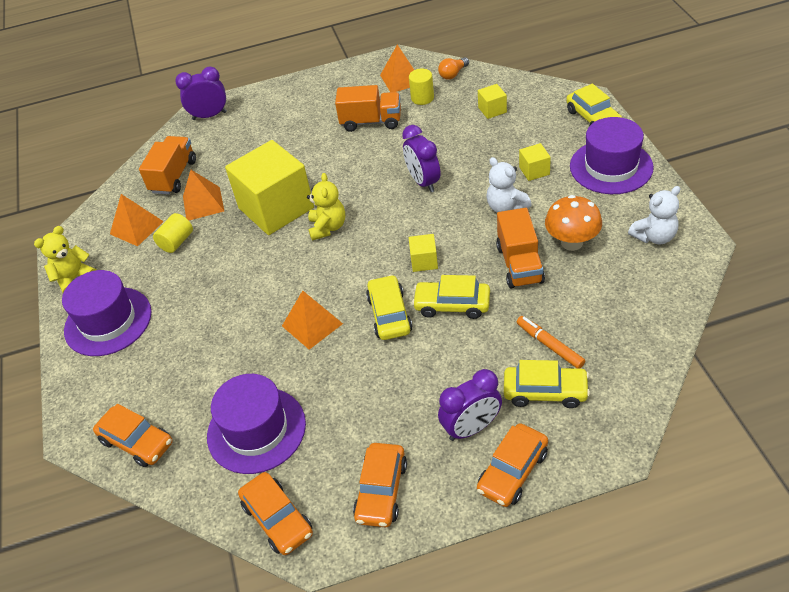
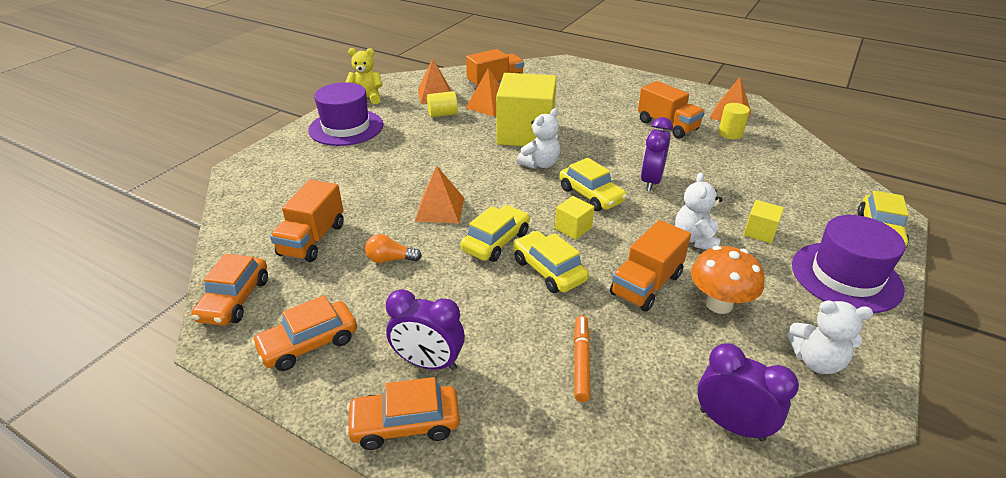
camera: 40 degrees right, 10 degrees down
orange car [93,404,173,467] -> none
purple clock [175,67,227,120] -> purple clock moved to [697,343,799,441]
purple hat [207,374,306,474] -> orange truck [270,180,344,262]
yellow teddy bear [307,173,345,241] -> white teddy bear [517,108,560,169]
orange light bulb [438,57,469,80] -> orange light bulb moved to [365,234,422,263]
yellow cube [478,84,507,119] -> none
yellow car [504,360,590,408] -> yellow car moved to [559,158,627,211]

